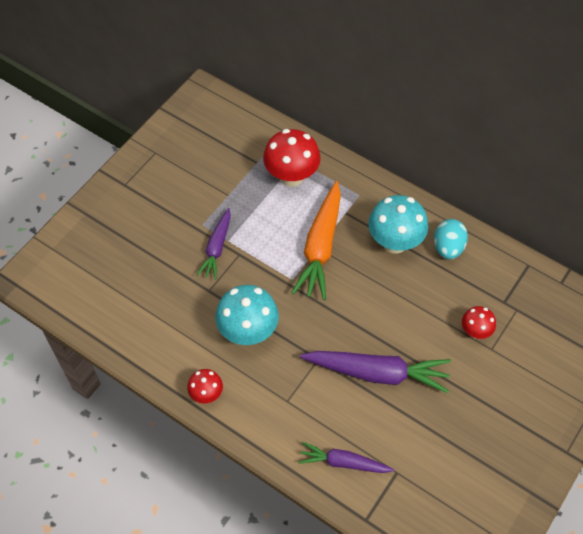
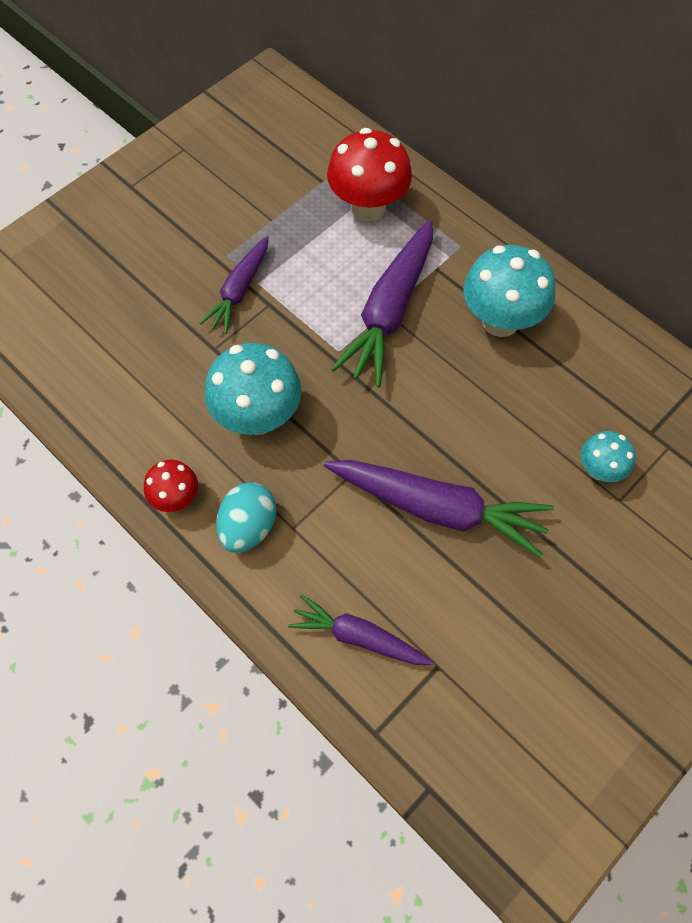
camera: 10 degrees right, 5 degrees up
orange carrot [292,181,341,300] -> purple carrot [331,220,433,387]
turquoise egg [434,219,468,260] -> turquoise egg moved to [216,482,277,553]
red mushroom [462,306,496,339] -> turquoise mushroom [581,431,635,482]

